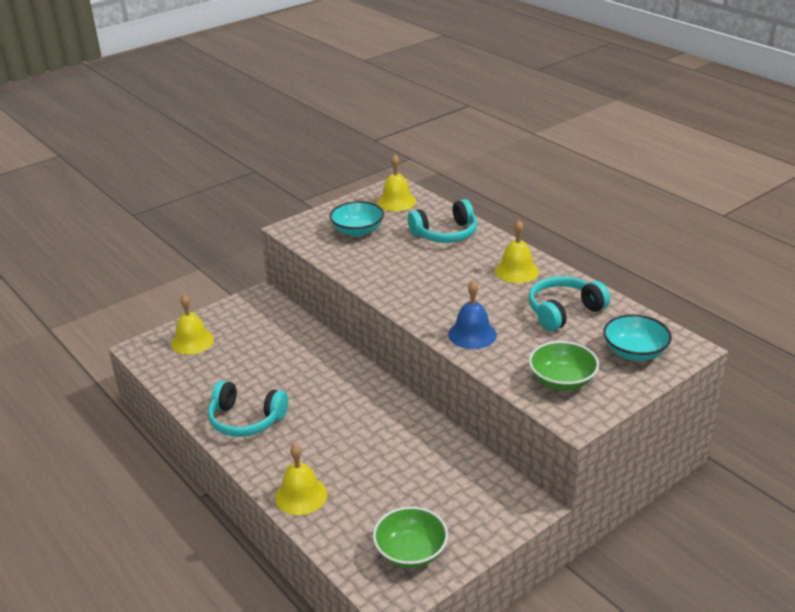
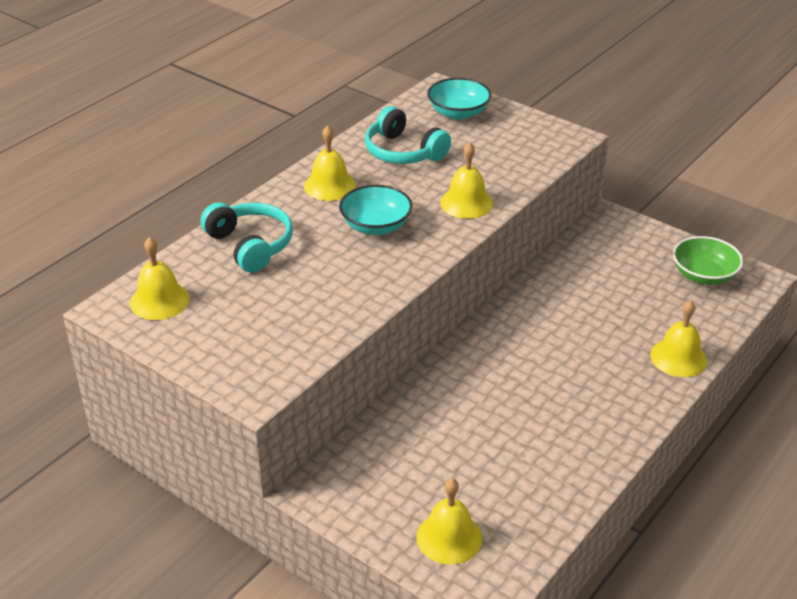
camera: 105 degrees left, 5 degrees up
turquoise headphones [208,380,288,437] -> none
turquoise bowl [330,201,384,237] -> turquoise bowl moved to [339,185,413,235]
blue bell [448,281,497,349] -> yellow bell [440,142,493,219]
green bowl [529,341,599,390] -> none

